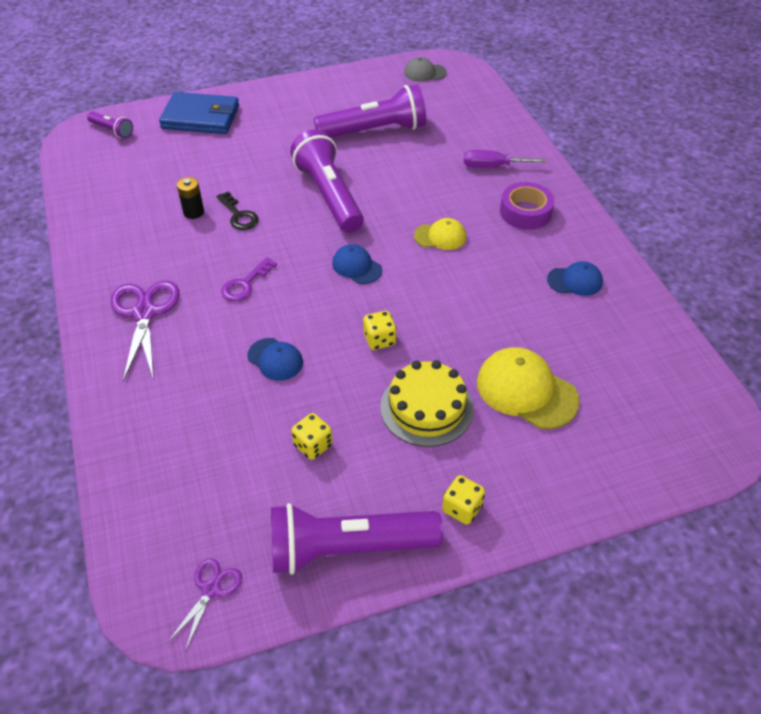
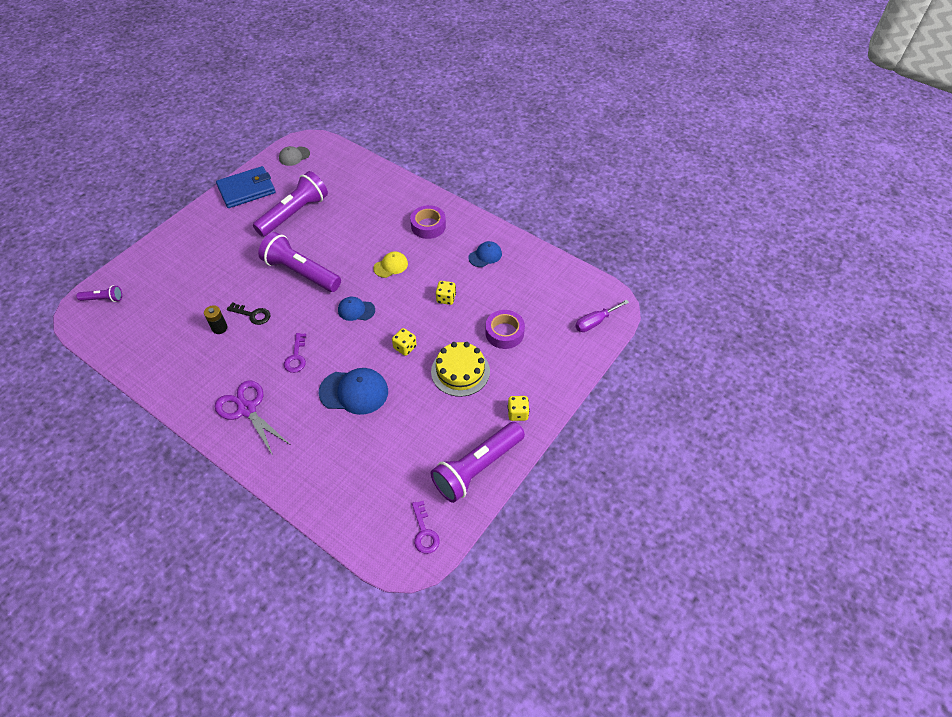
camera: 35 degrees left, 5 degrees up
blue wallet [159,92,239,134] -> blue wallet moved to [216,166,275,208]
purple scissors [168,559,242,651] -> purple key [412,501,440,554]
blue cap [247,338,303,381] -> blue cap [319,368,388,415], size x1.71
yellow dice [291,413,333,460] -> yellow dice moved to [436,281,456,305]
purple screwdriver [464,150,546,168] -> purple screwdriver moved to [575,299,629,332]
yellow cap [477,347,580,429] -> purple tape [485,310,525,349]

